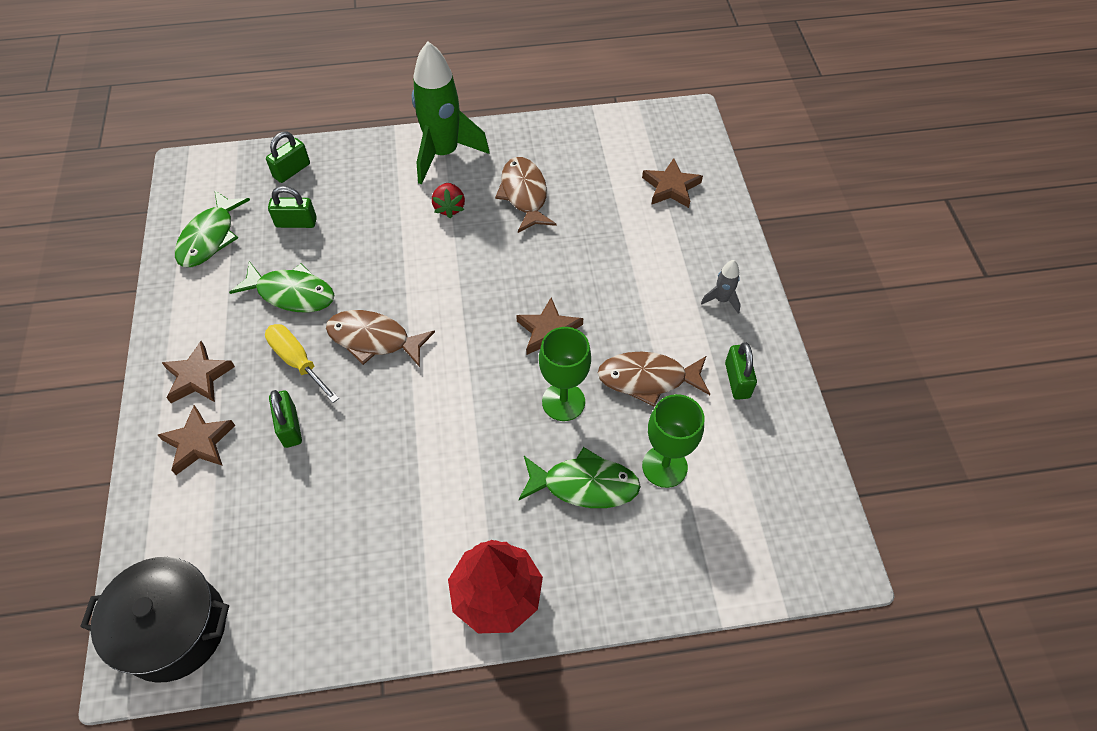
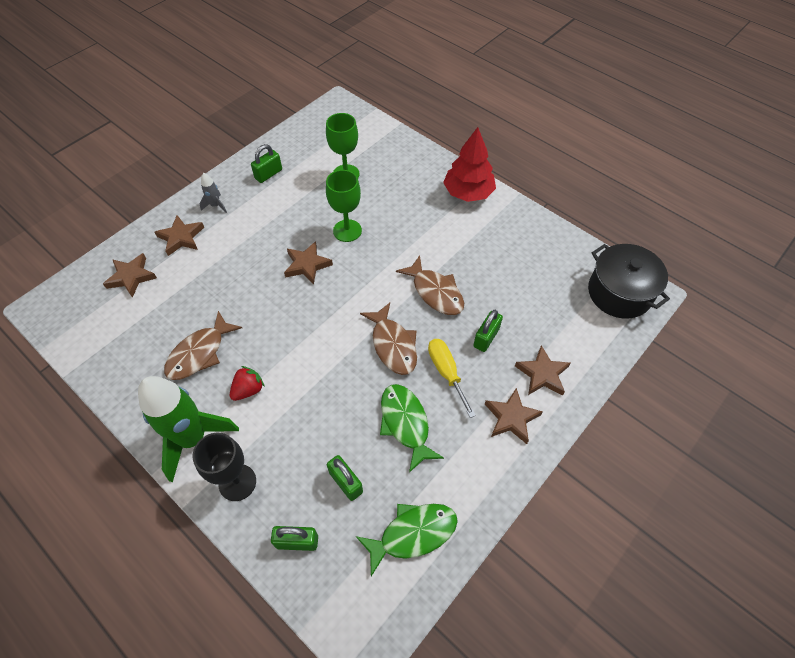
camera: 130 degrees left, 0 degrees up
yellow screwdriver [265,324,339,403] -> yellow screwdriver turned 150 degrees clockwise [428,339,476,418]
green fish [519,447,641,508] -> none
brown fish [598,352,710,407] -> brown fish moved to [396,255,464,315]
none -> brown star [154,215,204,256]
none -> black goblet [193,433,256,501]

